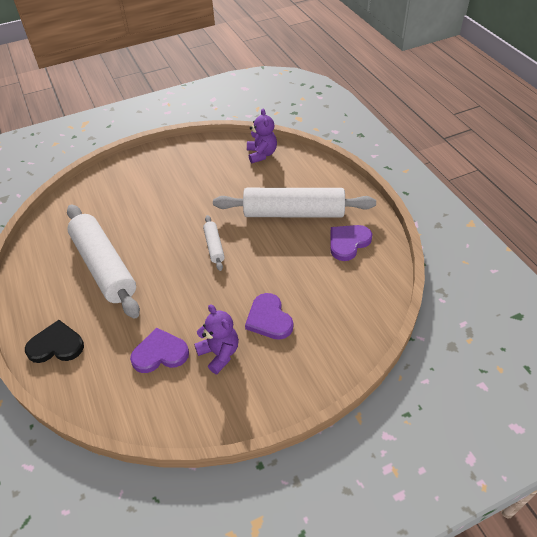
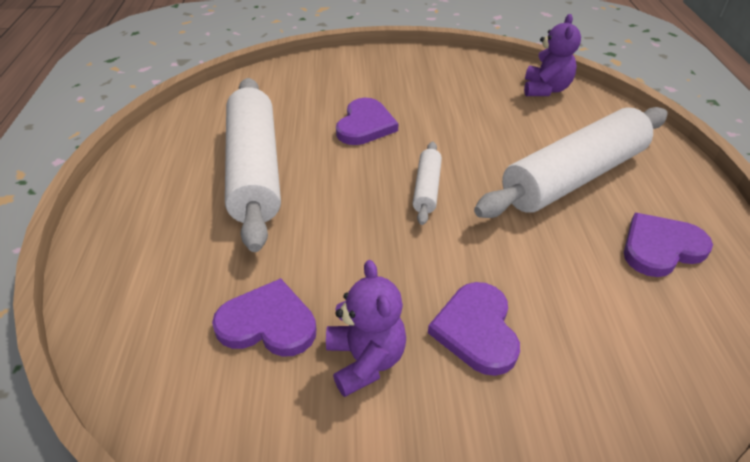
camera: 20 degrees right, 5 degrees down
black heart [25,320,84,363] -> none
white rolling pin [213,188,376,218] -> white rolling pin turned 60 degrees counterclockwise [474,107,668,218]
none -> purple heart [336,98,398,145]

